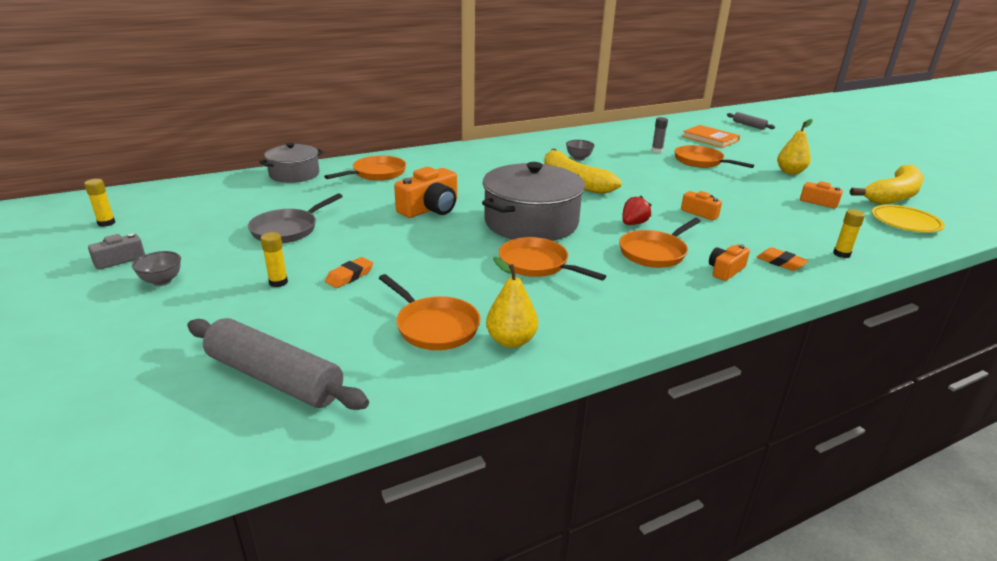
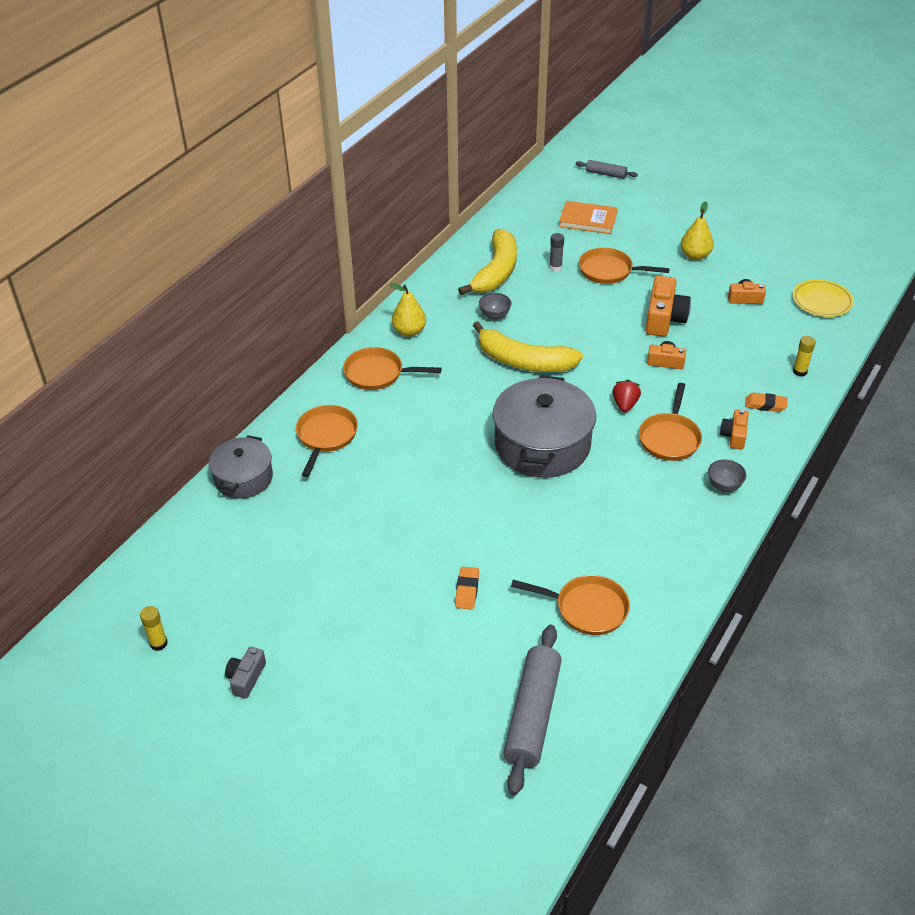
camera: 30 degrees left, 15 degrees up
grey bowl [132,251,181,286] -> grey bowl moved to [708,459,746,492]
grey rolling pin [187,318,369,410] -> grey rolling pin turned 75 degrees counterclockwise [503,625,562,795]
grey pan [248,194,343,243] -> none
yellow glue stick [261,232,288,287] -> none
orange camera [394,167,457,218] -> orange camera moved to [646,276,691,337]
yellow pear [486,257,538,348] -> yellow pear moved to [390,283,426,337]
orange pan [499,237,606,280] -> orange pan moved to [343,347,442,390]
yellow banana [850,165,924,204] -> yellow banana moved to [458,229,517,295]

